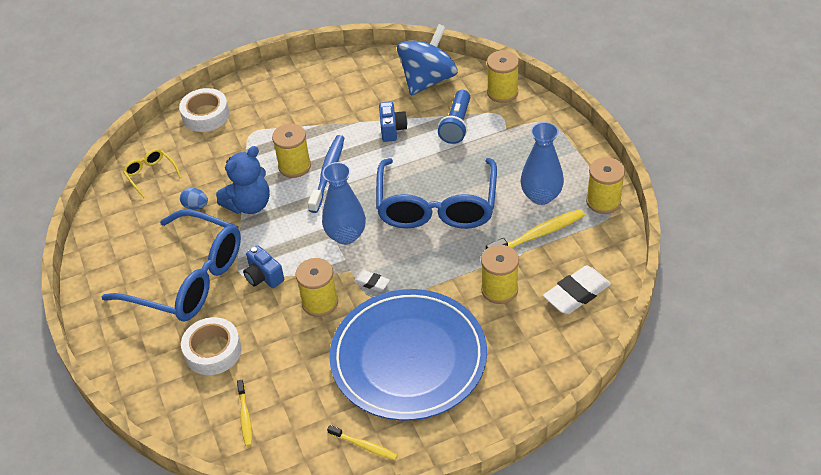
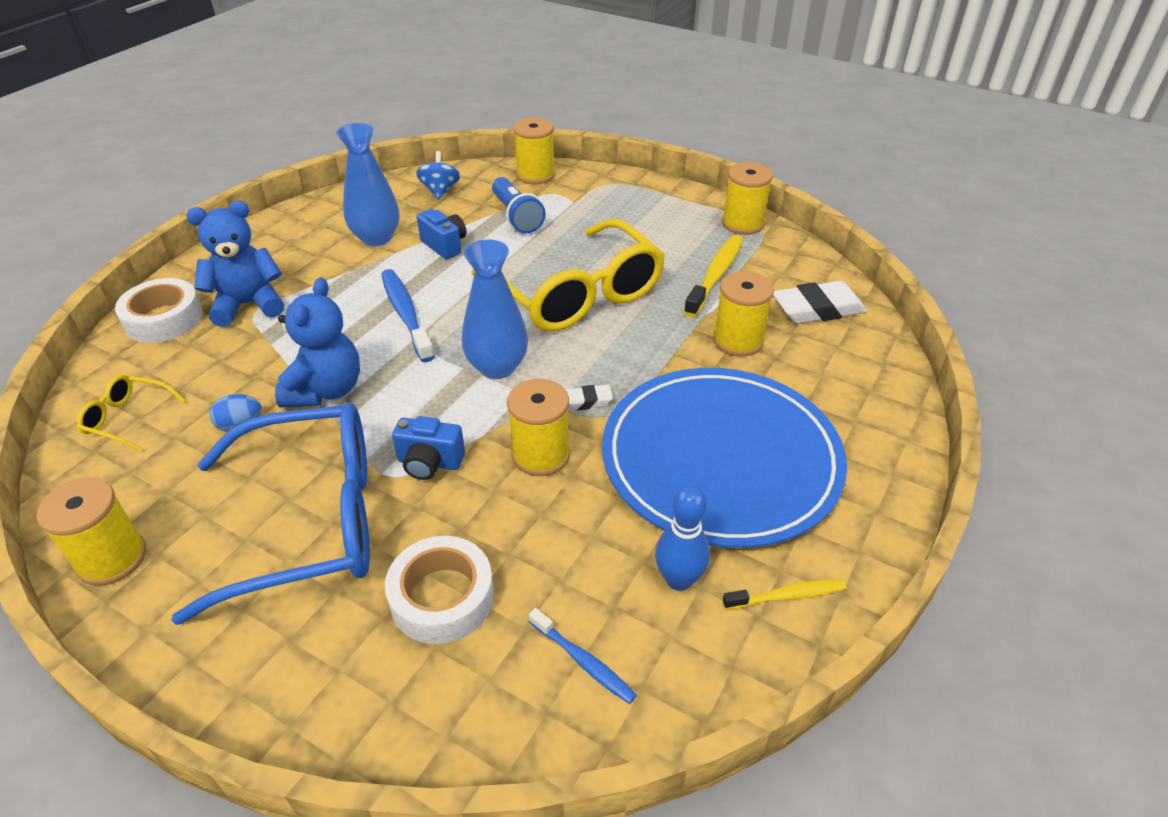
camera: 40 degrees left, 5 degrees down
yellow toothbrush [237,380,252,447] -> blue toothbrush [529,608,637,704]
yellow spool [272,124,311,178] -> yellow spool moved to [37,477,146,586]
blue glasses [376,158,497,229] -> yellow glasses [471,219,665,331]
blue spinning top [397,24,458,96] -> blue spinning top [416,151,460,200], size x0.51
blue vase [521,122,564,205] -> blue vase moved to [336,123,399,246]
white eraser [543,265,611,314] -> white eraser turned 60 degrees clockwise [773,281,867,324]
none -> blue teddy bear [186,201,284,327]
none -> blue bowling pin [655,485,710,591]

